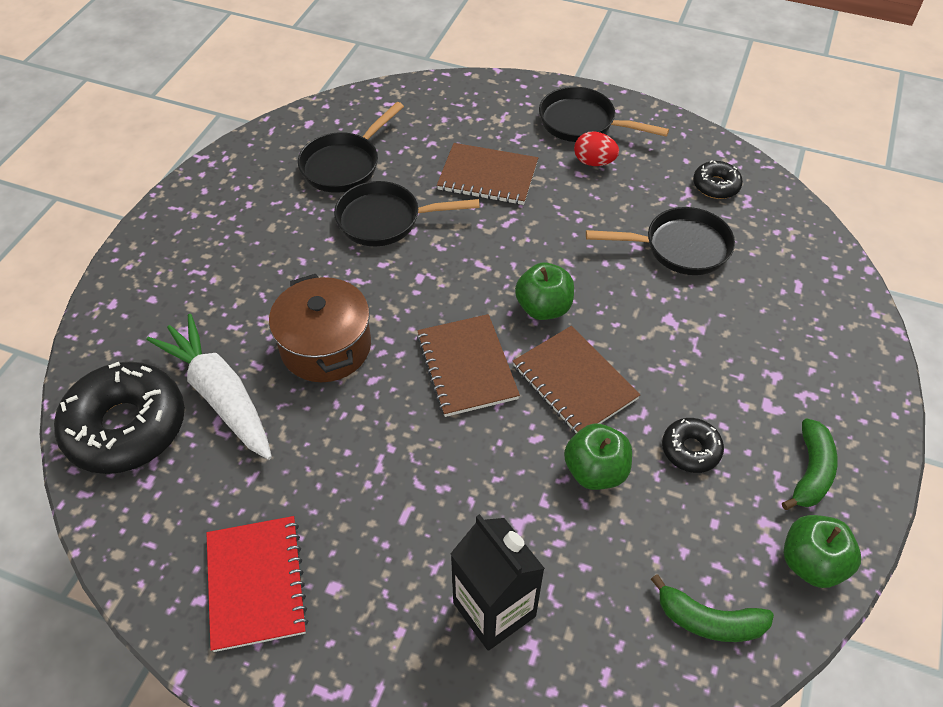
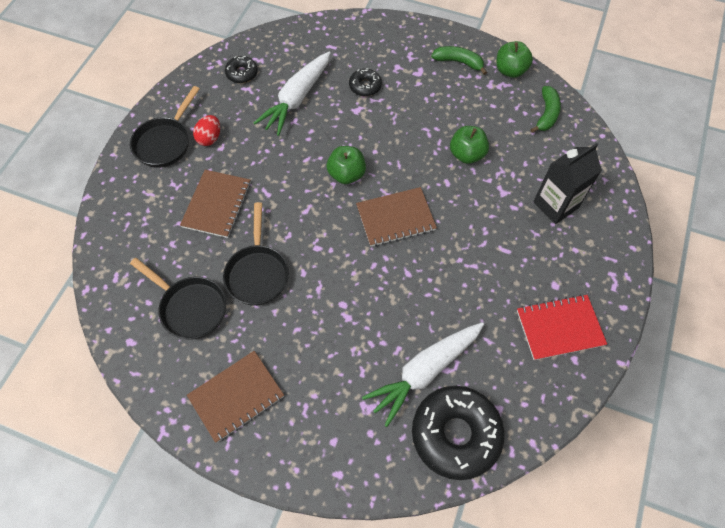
camera: 90 degrees left, 10 degrees up
brown pot [269,274,371,382] -> none
brown notebook [513,326,640,433] -> brown notebook moved to [187,351,284,443]
black pan [586,207,735,275] -> white carrot [254,52,331,136]
black donut [662,418,724,473] -> black donut moved to [349,68,382,96]

